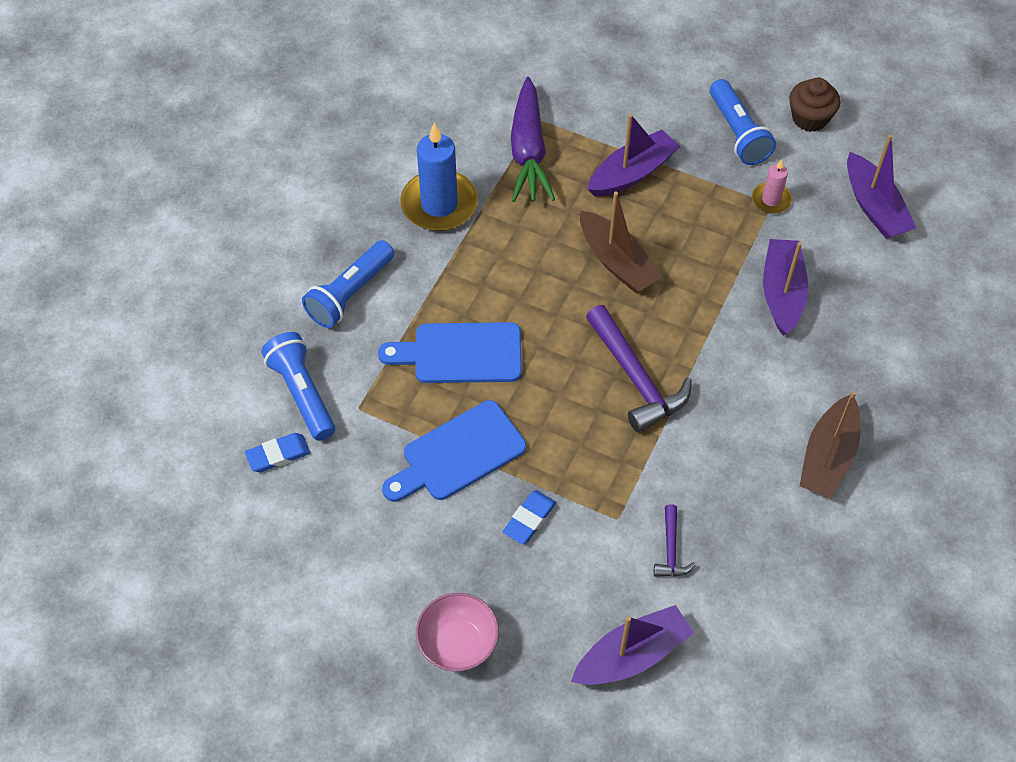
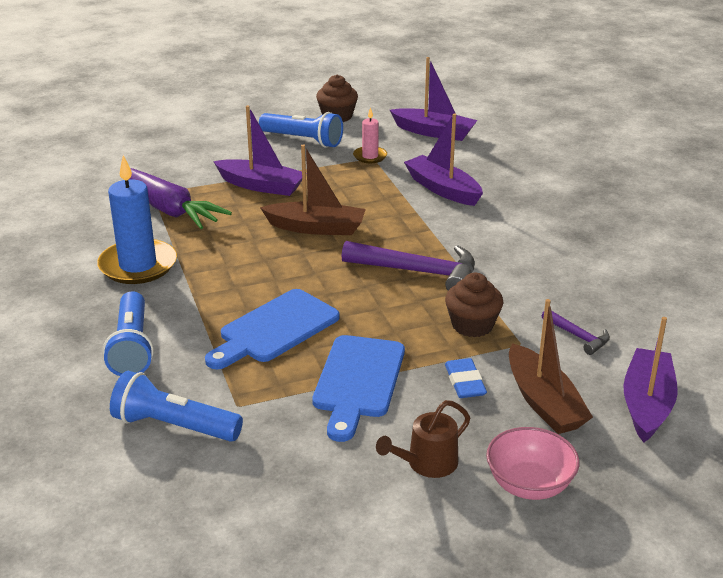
camera: 45 degrees left, 25 degrees down
blue eraser [245,433,310,472] -> none
purple boat [588,114,680,197] -> purple boat turned 105 degrees clockwise [213,105,307,196]
brown boat [800,391,861,498] -> brown boat moved to [509,299,593,434]
none -> brown watering can [376,400,470,478]
none -> brown cupcake [445,273,503,337]

